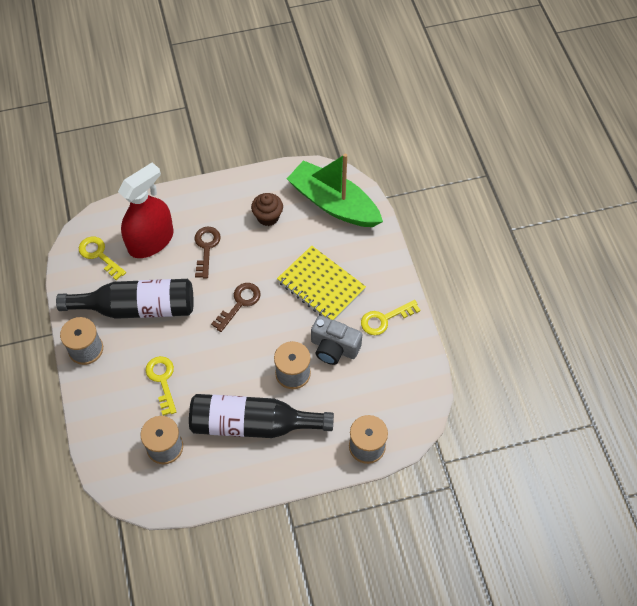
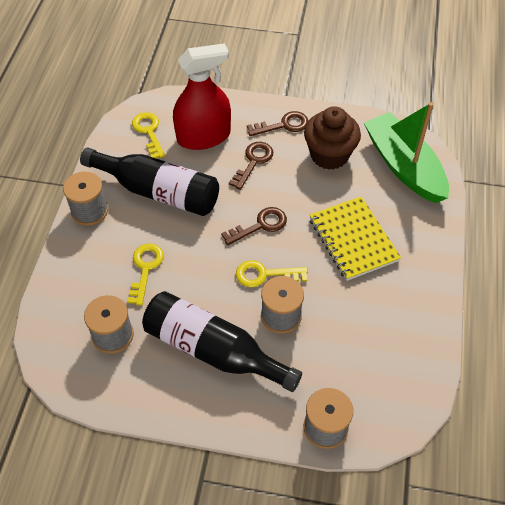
camera: 25 degrees right, 5 degrees down
brown cupcake [251,193,283,226] -> brown cupcake [304,106,361,170], size x1.59
grey camera [311,315,362,365] -> none
yellow key [361,300,420,335] -> yellow key moved to [236,260,308,287]
none -> brown key [247,111,308,136]

